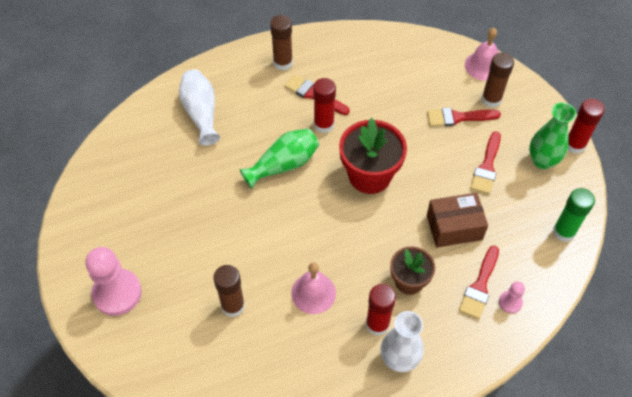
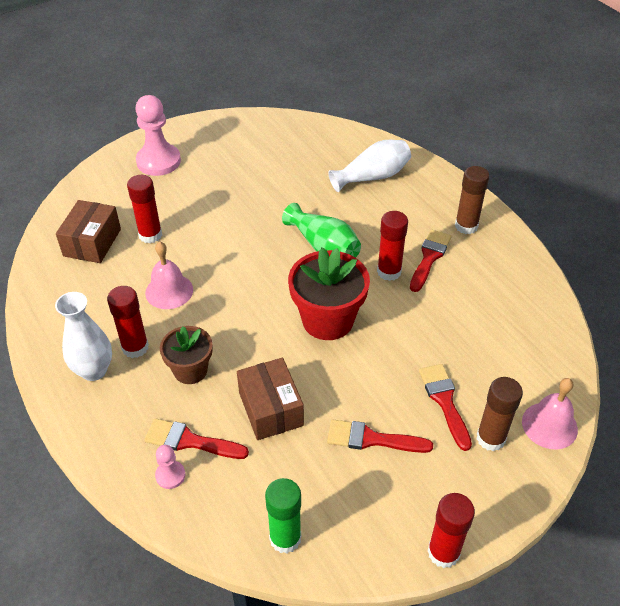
camera: 80 degrees right, 10 degrees down
brown glue stick [213,265,245,317] -> red glue stick [127,175,162,244]
green vase [529,103,576,169] -> none
none -> brown box [56,200,121,263]

